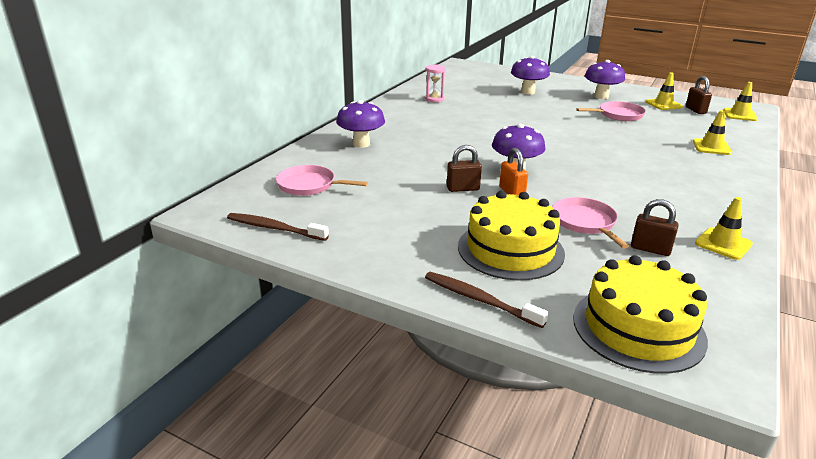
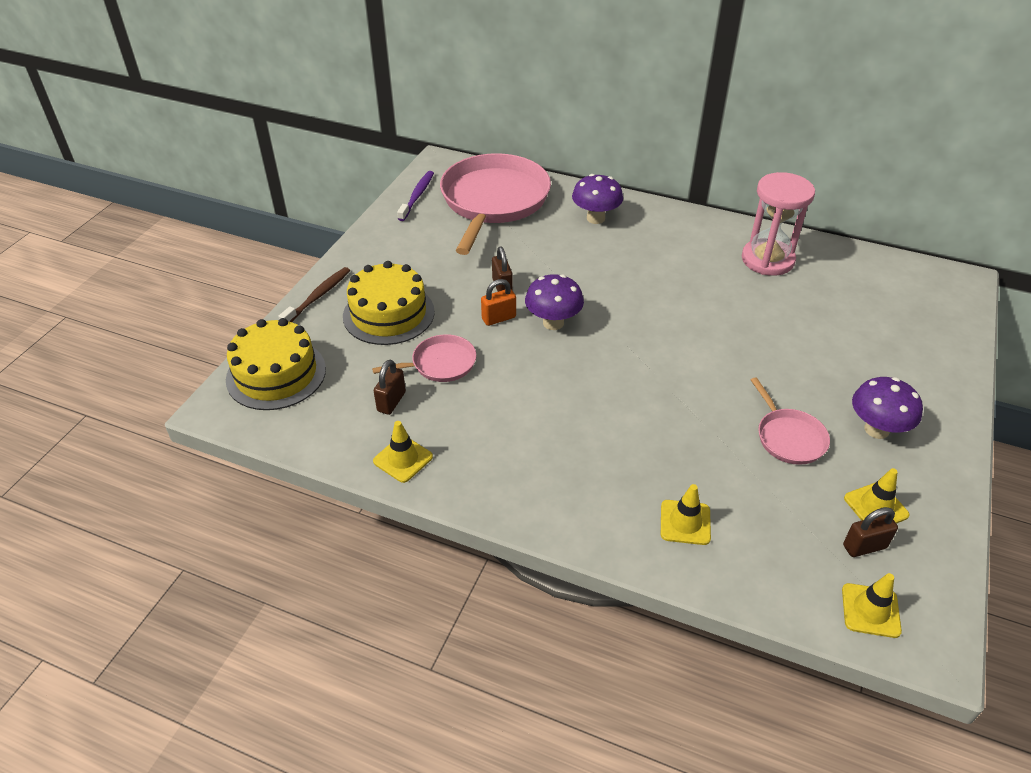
camera: 85 degrees right, 15 degrees up
brown toothbrush [227,213,329,241] -> purple toothbrush [397,171,434,221]
pink pan [276,165,368,196] -> pink pan [440,153,551,255], size x2.14
pink hourglass [425,64,446,102] -> pink hourglass [742,172,815,276], size x1.95
purple mushroom [511,56,550,95] -> none

